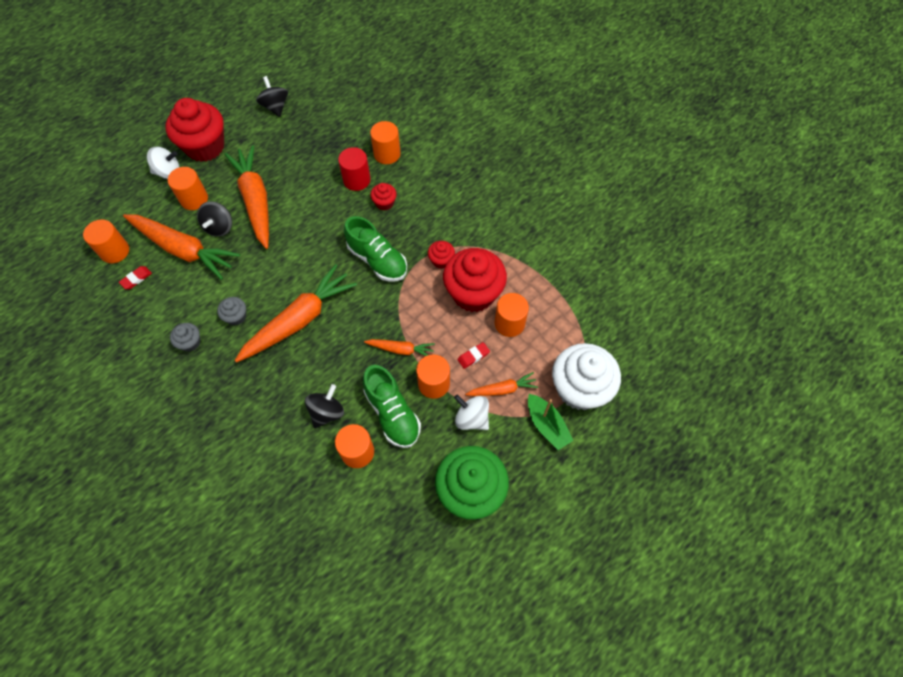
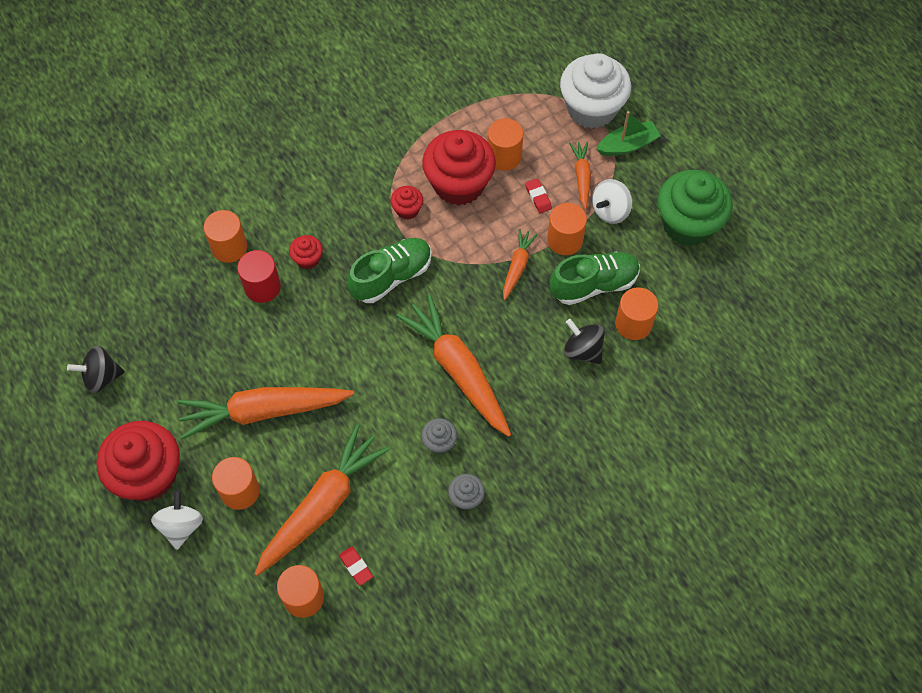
camera: 80 degrees left, 0 degrees up
black spinning top [197,201,232,237] -> none

